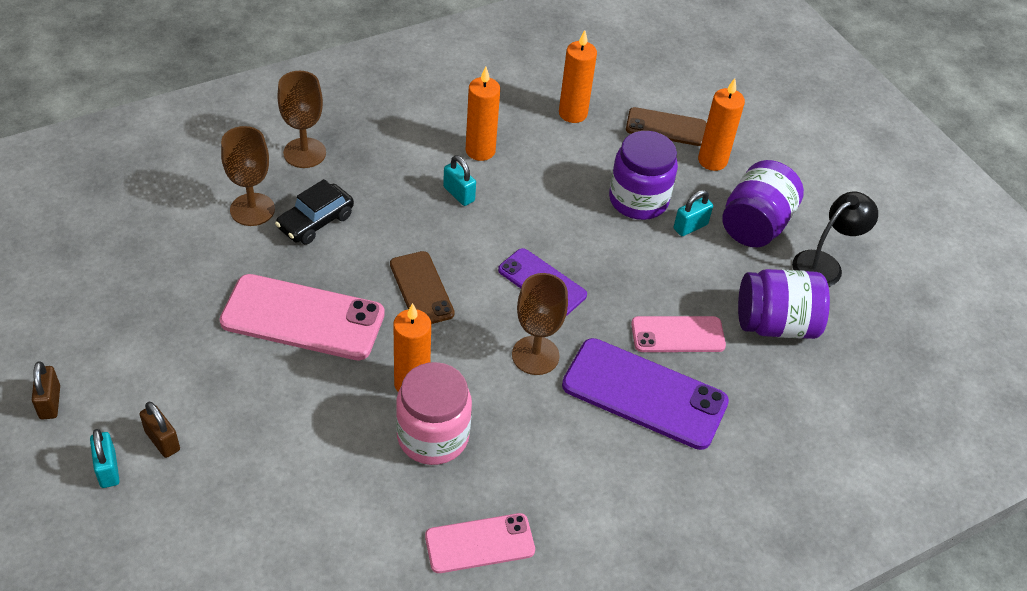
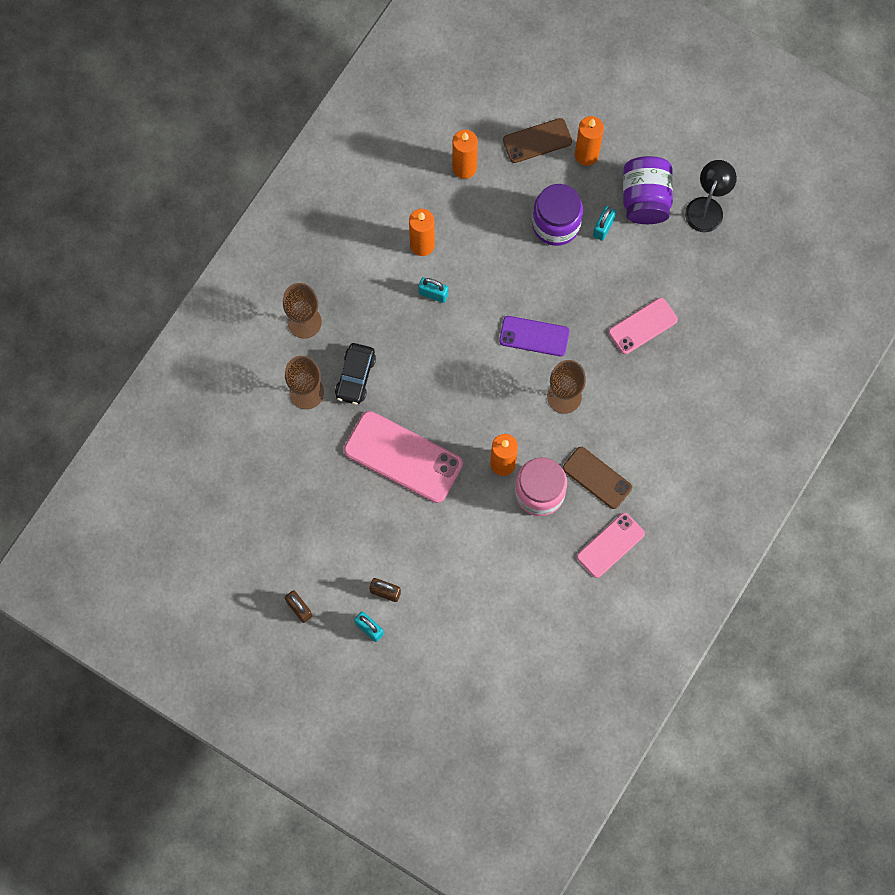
camera: 25 degrees left, 25 degrees up
pink phone [219,274,385,361] -> pink phone turned 45 degrees clockwise [344,411,463,503]
brown phone [390,251,455,324] -> brown phone moved to [563,447,632,509]
purple phone [562,338,729,450] -> none
purple jar [738,269,830,339] -> none

